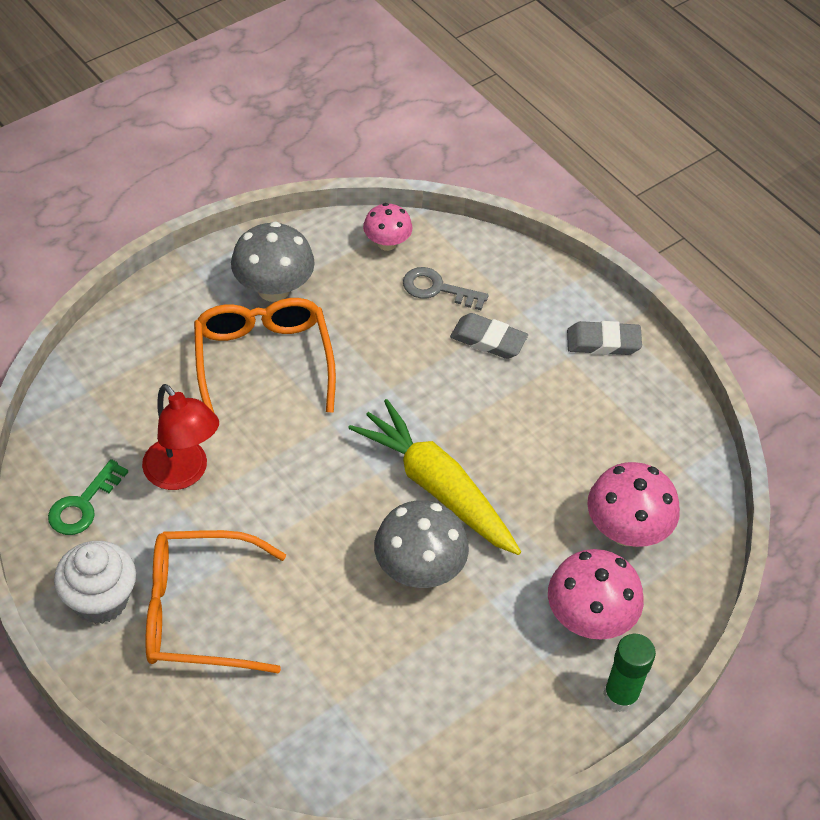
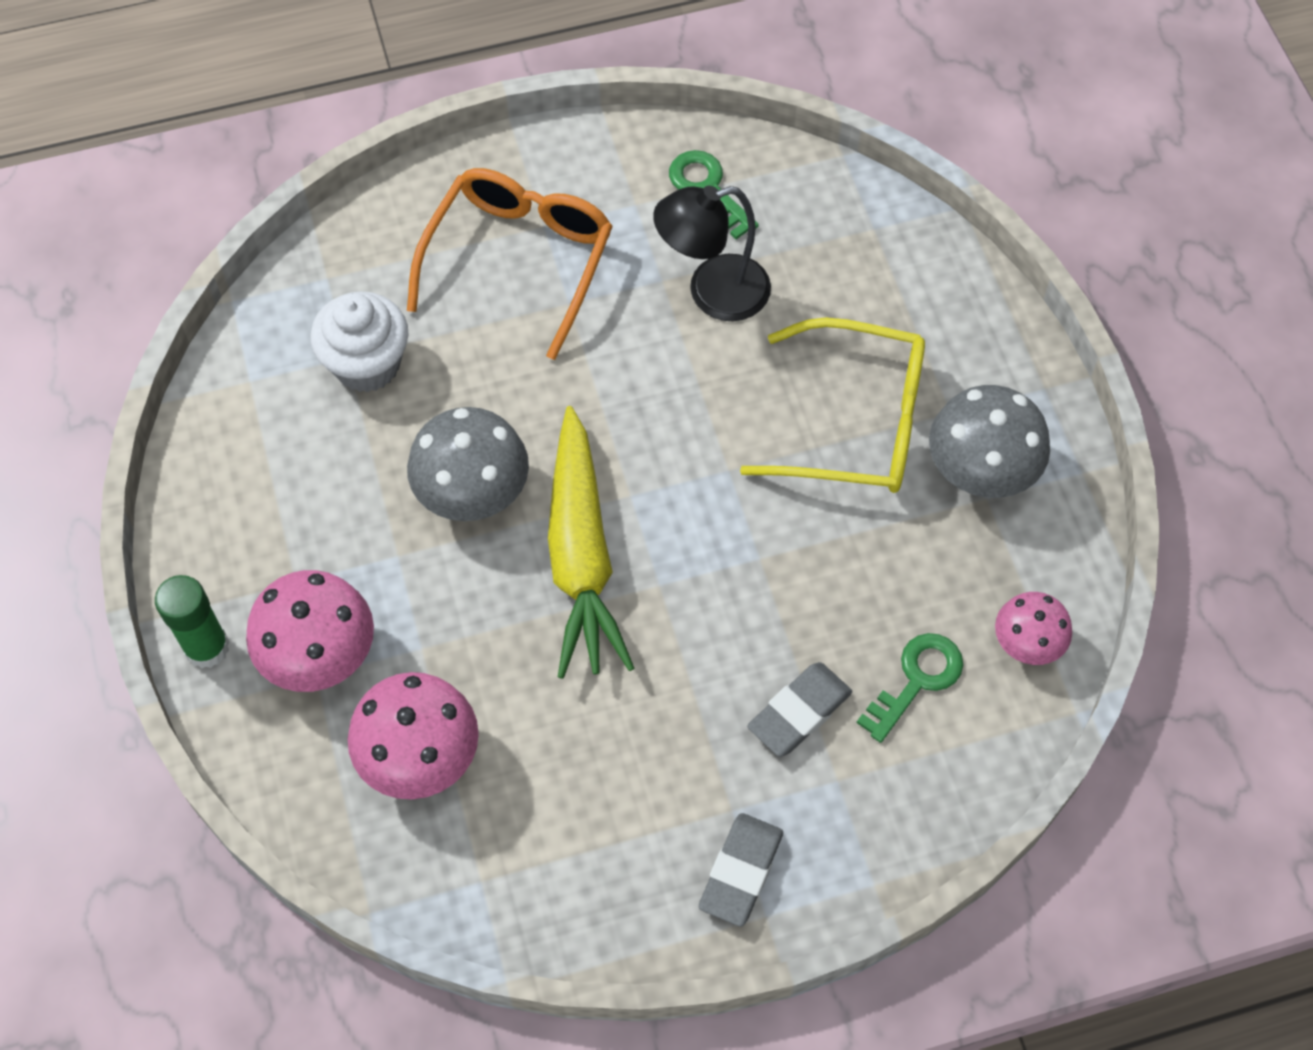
camera: 115 degrees right, 10 degrees up
white cupcake [54,541,136,624] -> white cupcake moved to [310,291,408,392]
red lamp [142,384,219,490] -> black lamp [653,186,771,321]
orange glasses [194,298,336,413] -> yellow glasses [740,318,925,493]
yellow carrot [348,399,521,555] -> yellow carrot turned 105 degrees clockwise [548,406,634,679]
grey key [403,267,488,310] -> green key [857,633,963,743]

